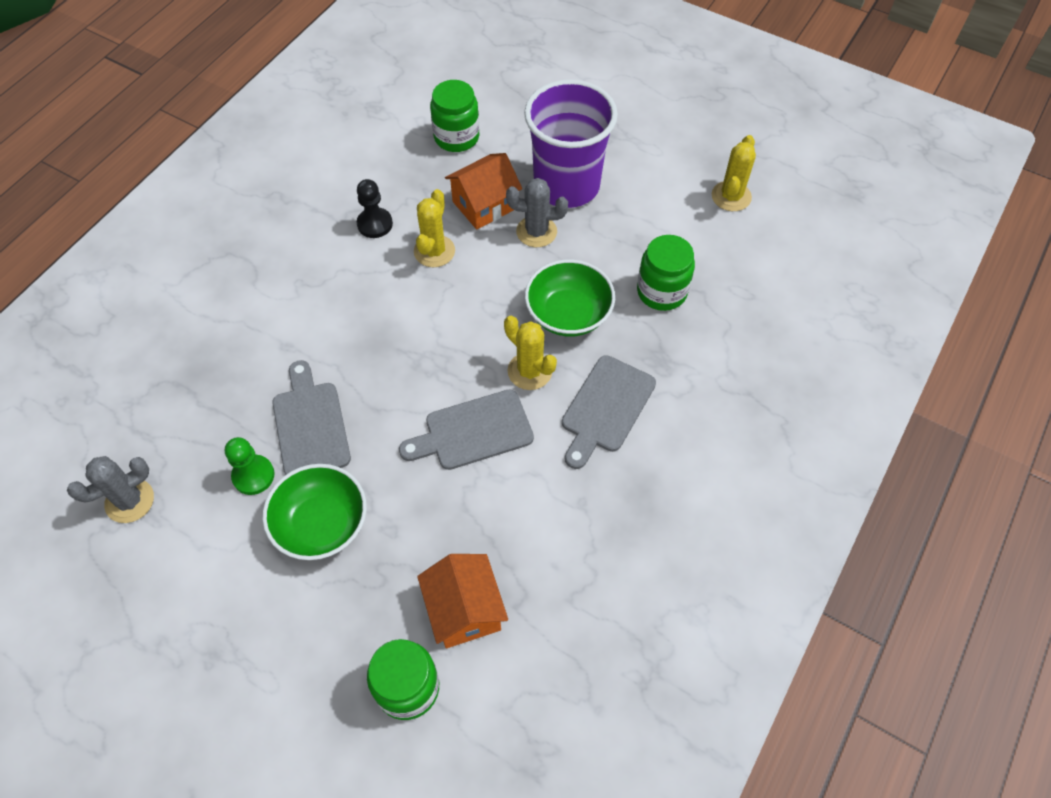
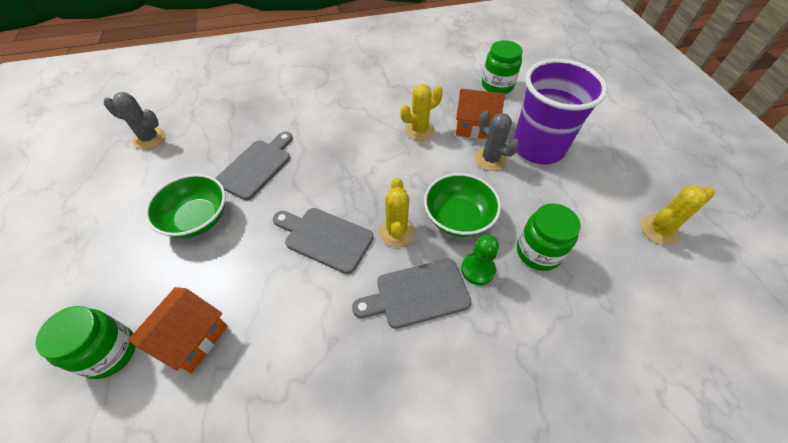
camera: 45 degrees right, 5 degrees down
green pawn [225,437,275,495] -> green pawn moved to [461,235,499,285]
black pawn [357,179,393,238] -> none

